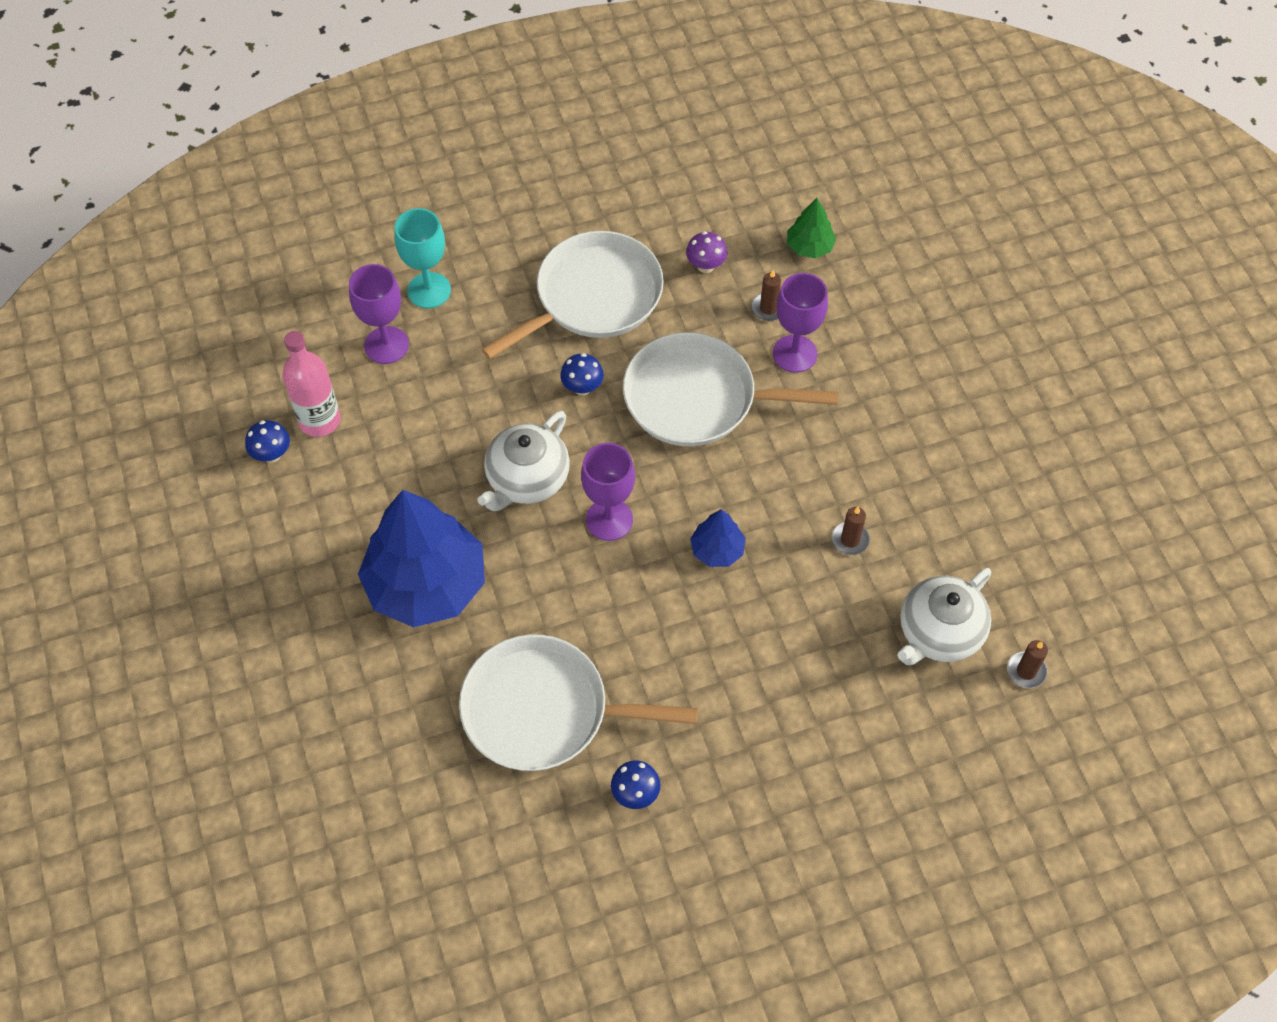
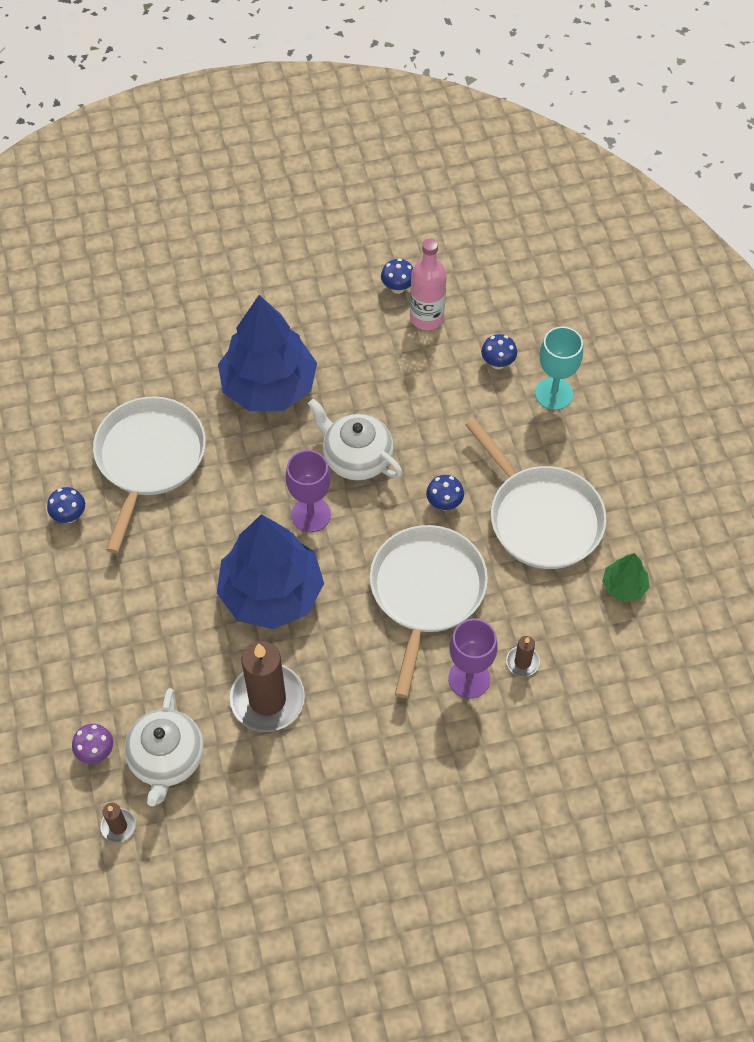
camera: 95 degrees right, 0 degrees up
purple goblet [349,264,409,364] -> blue mushroom [481,334,517,369]
purple mushroom [686,231,728,273] -> purple mushroom moved to [72,724,113,764]
blue tree [690,509,746,567] -> blue tree [217,515,324,629], size x2.24
green tree [787,198,836,258] -> green tree moved to [602,553,650,602]
brown candle [832,506,870,555] -> brown candle [230,641,305,732], size x2.19
white teapot [897,568,991,665] -> white teapot turned 135 degrees counterclockwise [124,688,204,806]

